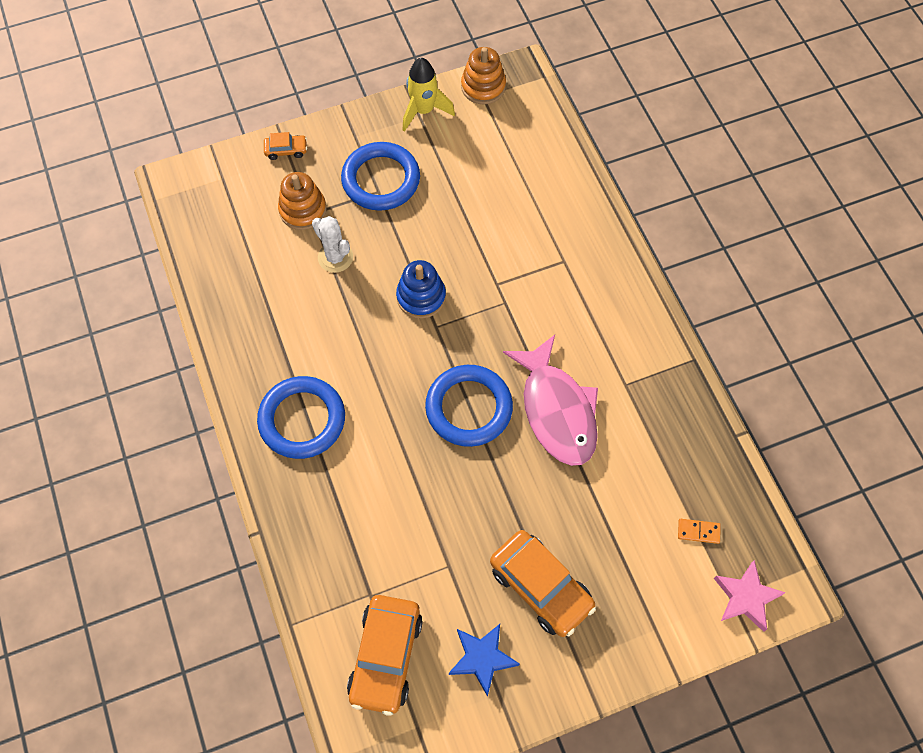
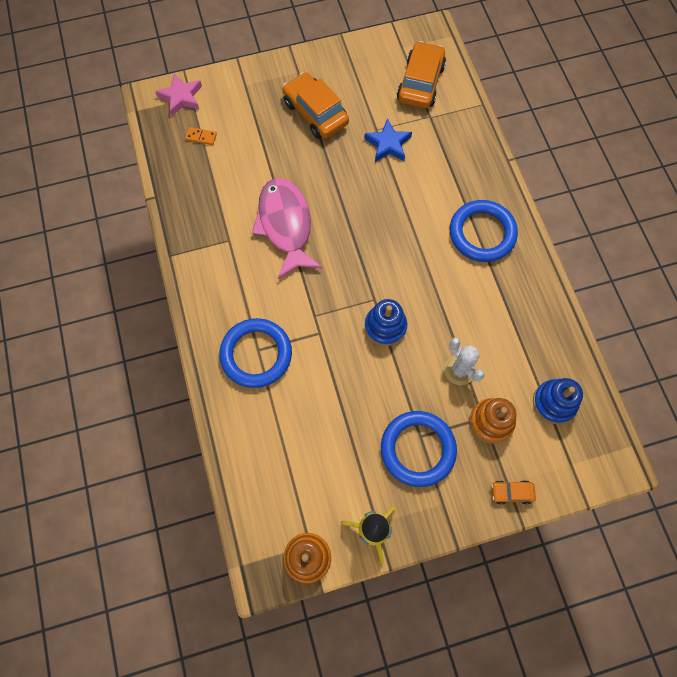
camera: 175 degrees left, 5 degrees up
blue ring [425,365,513,447] -> blue ring moved to [219,318,292,388]
blue star [449,624,520,697] -> blue star moved to [364,119,412,162]
none -> blue stacking toy [533,378,583,424]

